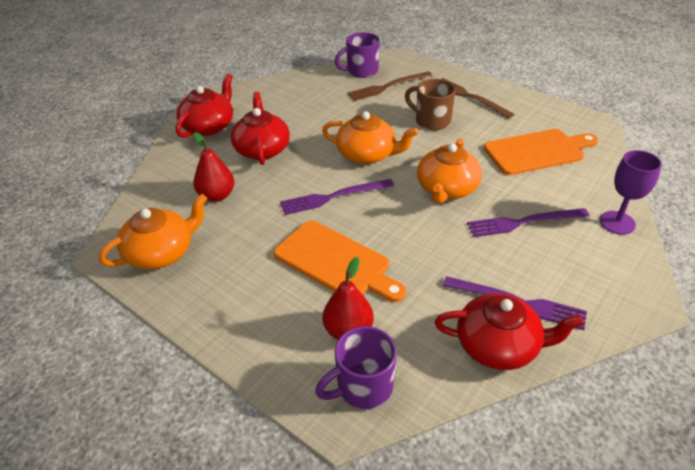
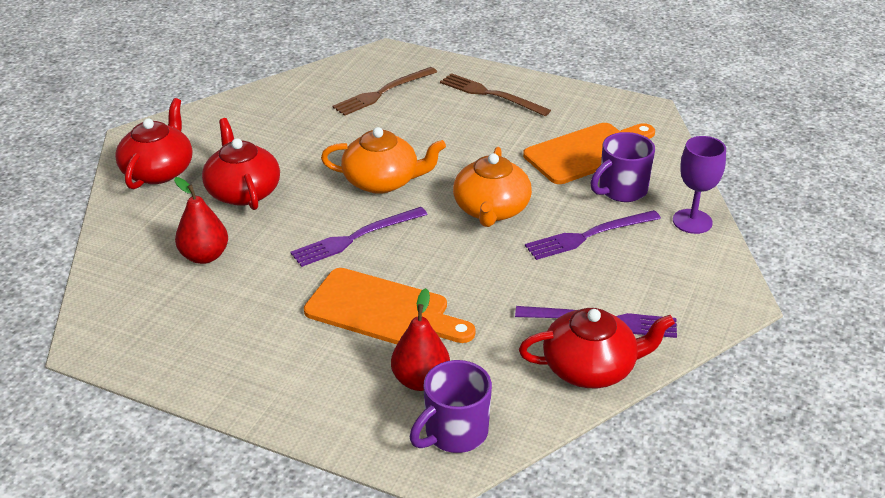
camera: 15 degrees left, 5 degrees down
orange teapot [99,194,208,270] -> none
purple mug [335,32,380,78] -> purple mug moved to [591,132,655,202]
brown mug [405,79,456,130] -> none

